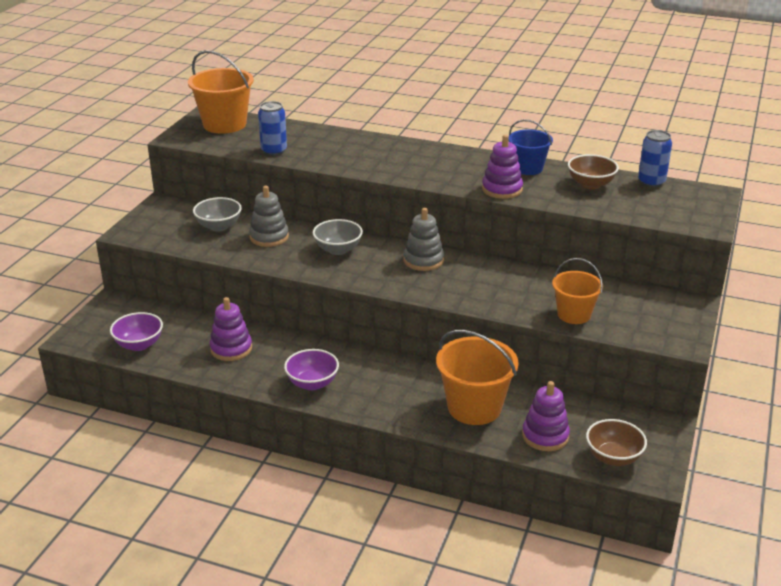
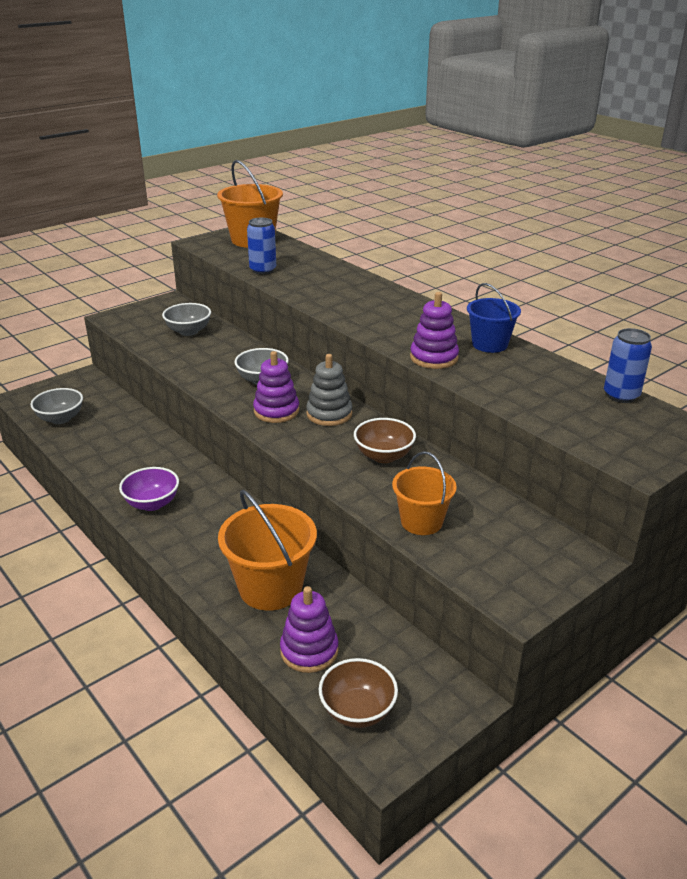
camera: 30 degrees right, 0 degrees up
purple bowl [110,312,163,351] -> grey bowl [30,388,83,424]
purple stacking toy [210,297,252,361] -> purple stacking toy moved to [253,351,299,423]
grey stacking toy [249,186,289,247] -> none
brown bowl [568,154,619,189] -> brown bowl moved to [354,418,416,463]

